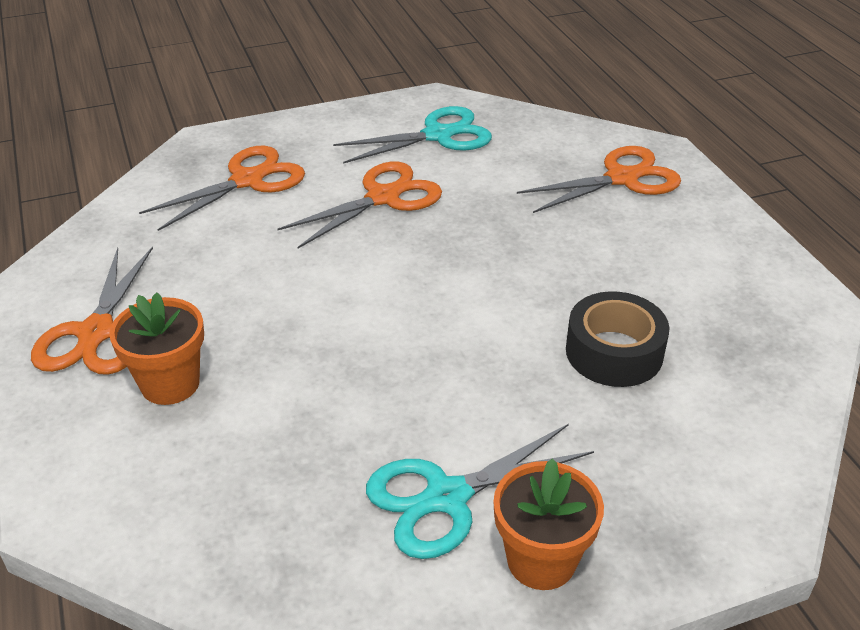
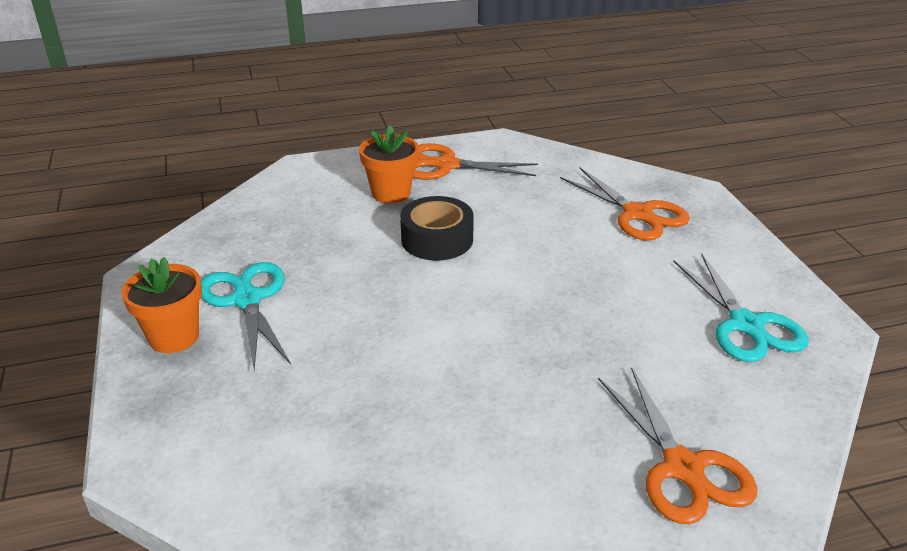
camera: 95 degrees right, 5 degrees down
orange scissors [278,162,442,248] -> none
black tape [566,291,669,387] -> black tape moved to [400,196,474,261]

